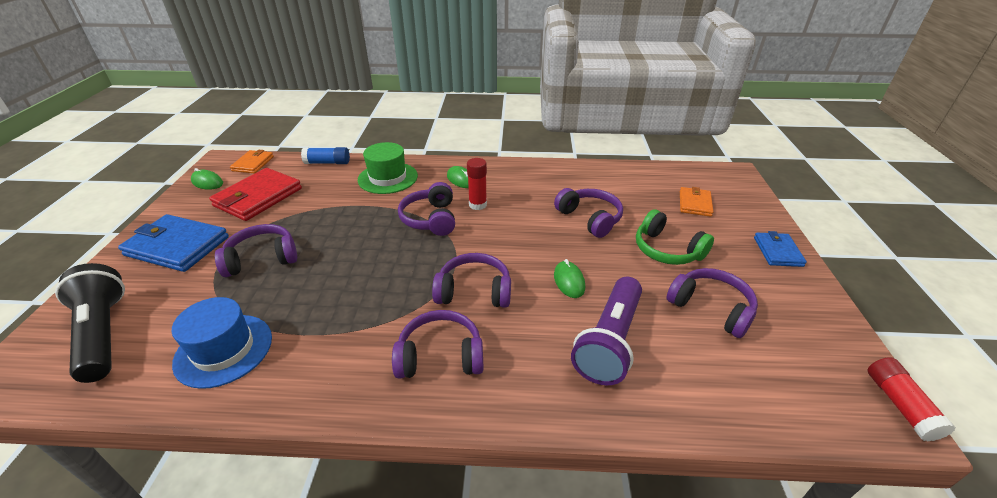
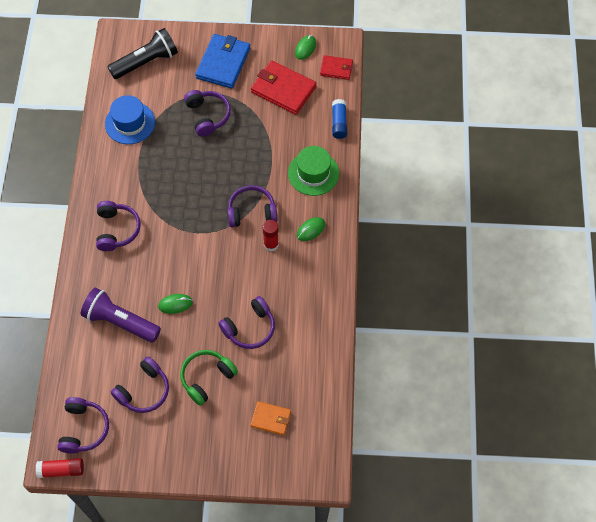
camera: 90 degrees right, 25 degrees up
orange wallet [230,150,274,174] -> red wallet [320,55,353,80]
purple headphones [432,253,511,308] -> purple headphones moved to [57,397,109,454]
blue wallet [754,231,807,267] -> none

